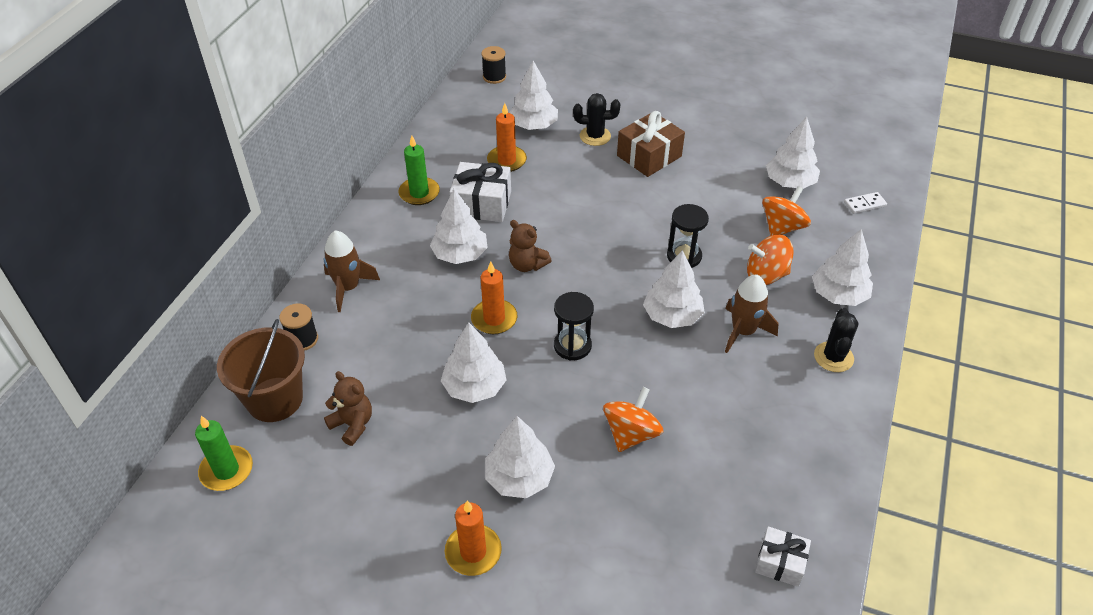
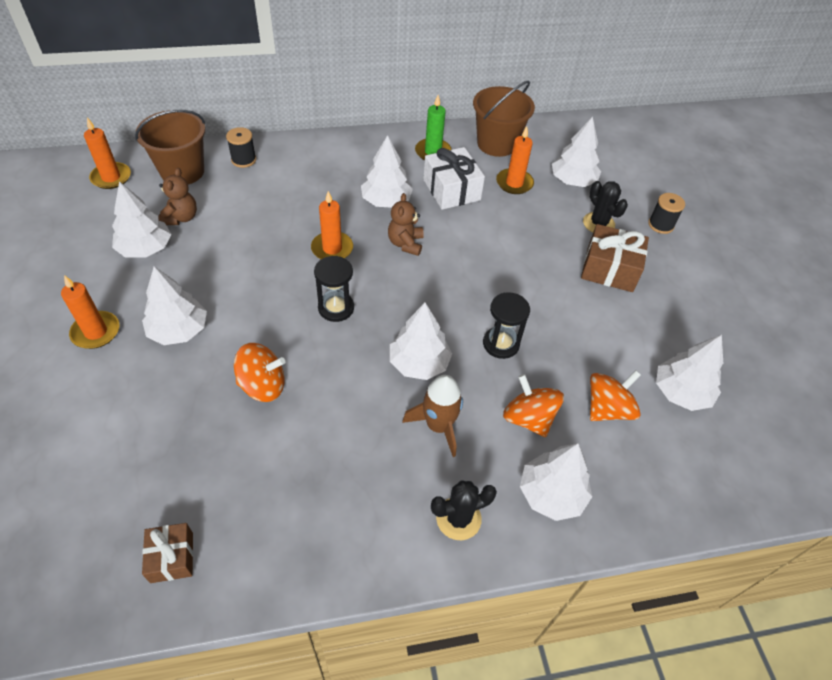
camera: 55 degrees right, 5 degrees up
green candle [195,416,253,491] -> orange candle [84,118,131,189]
brown rocket [323,230,380,312] -> none
white tree [441,323,507,403] -> white tree moved to [112,181,172,258]
black spool [481,46,506,84] -> black spool moved to [648,193,685,234]
white gift [755,526,811,587] -> brown gift [142,523,193,583]
orange spinning top [762,186,811,236] -> orange spinning top turned 45 degrees counterclockwise [590,370,641,421]
white domino [844,192,887,214] -> none
none -> brown bucket [473,80,535,157]

